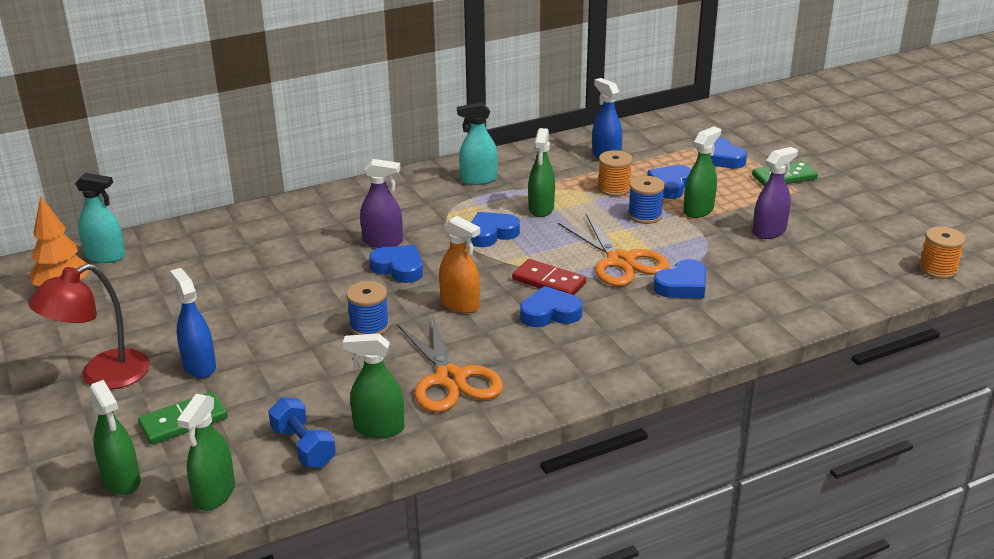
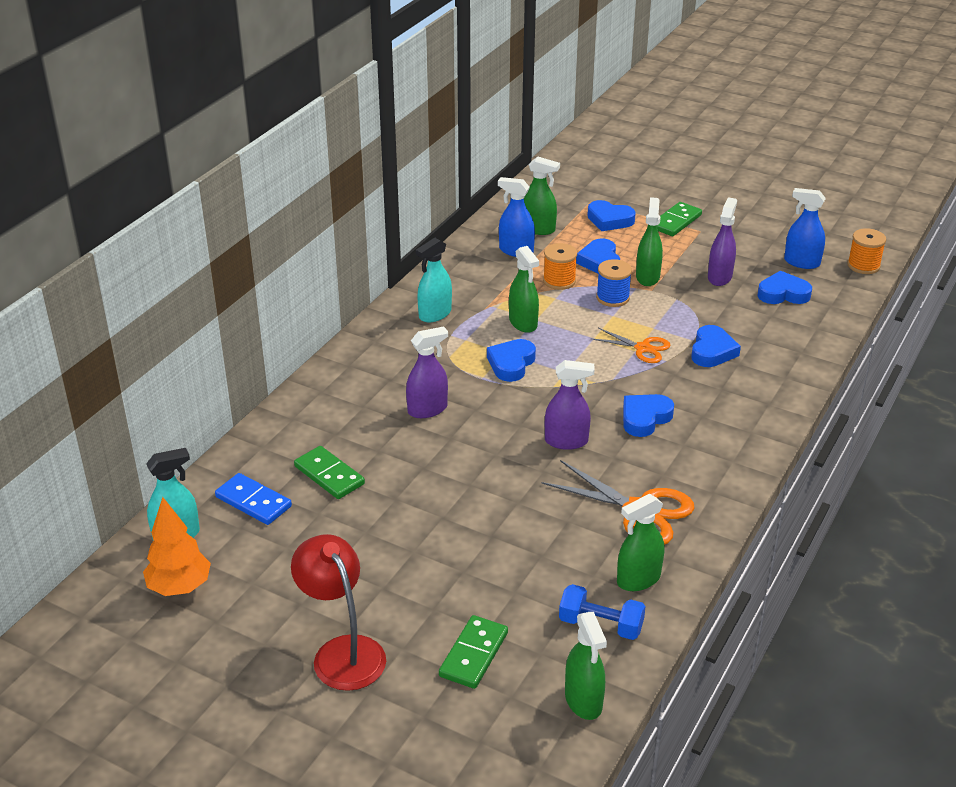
camera: 35 degrees left, 5 degrees up
red lamp [29,264,150,389] -> red lamp turned 135 degrees clockwise [291,534,386,691]
green spray bottle [89,380,141,495] -> green spray bottle moved to [524,157,560,235]
blue spray bottle [170,268,216,378] -> blue spray bottle moved to [784,188,826,269]
blue spool [346,281,389,335] -> none
blue heart [369,245,423,283] -> blue heart moved to [758,271,812,304]
orange spray bottle [439,216,480,313] -> purple spray bottle [545,360,595,450]
red domino [512,259,586,295] -> none
orange scissors [558,214,669,286] -> orange scissors [590,328,671,363], size x0.60
none -> blue domino [215,473,292,525]
none -> green domino [294,446,365,499]

